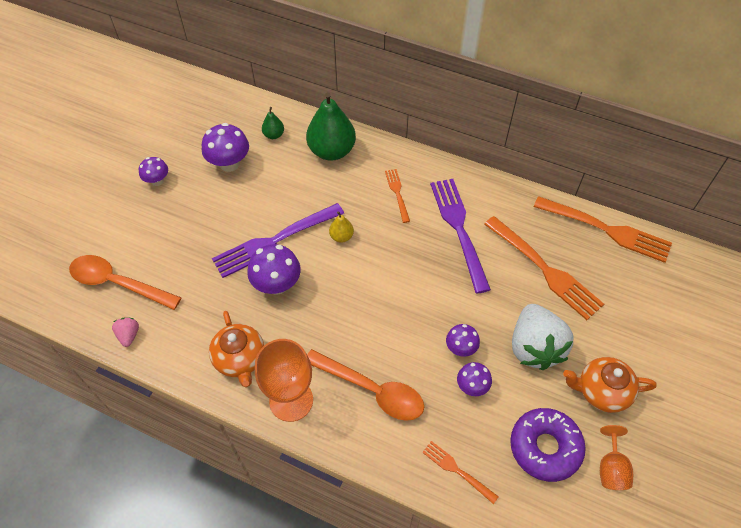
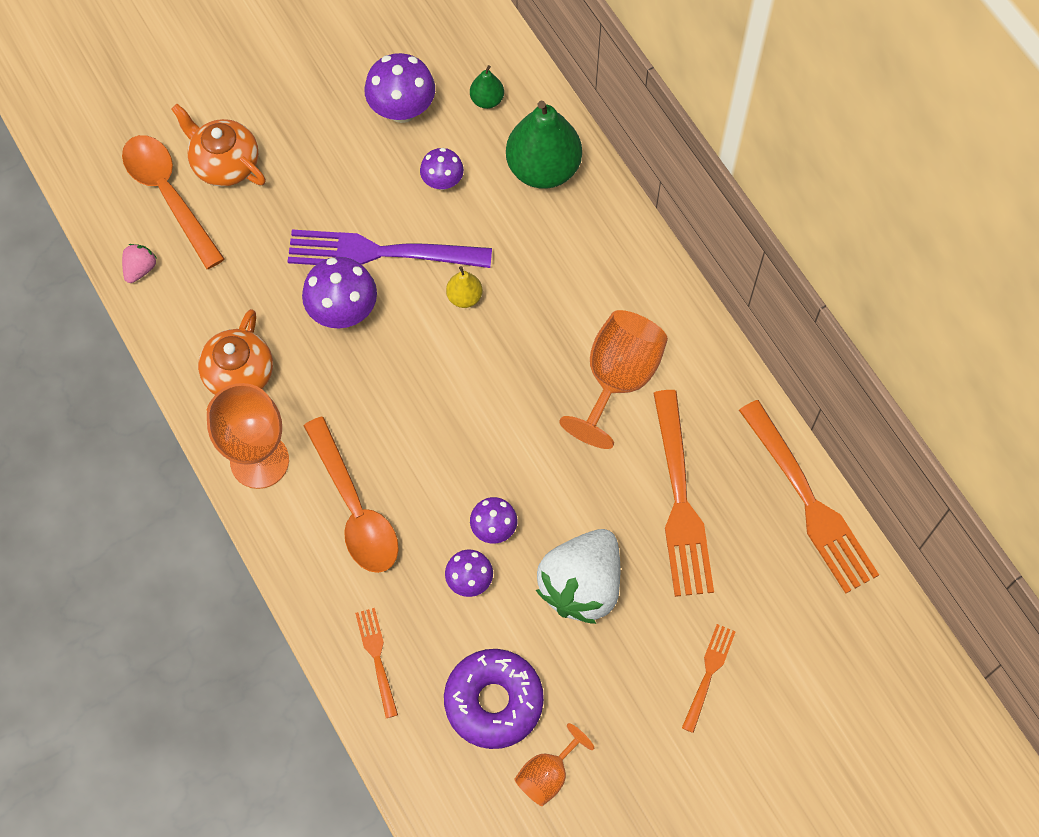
camera: 35 degrees right, 10 degrees up
purple mushroom [139,157,168,186] -> purple mushroom moved to [420,148,464,190]
orange fork [385,169,410,223] -> orange fork moved to [682,624,736,733]
purple fork [430,179,491,294] -> orange goblet [559,310,668,449]
orange teapot [563,357,657,413] -> orange teapot moved to [171,104,266,187]

